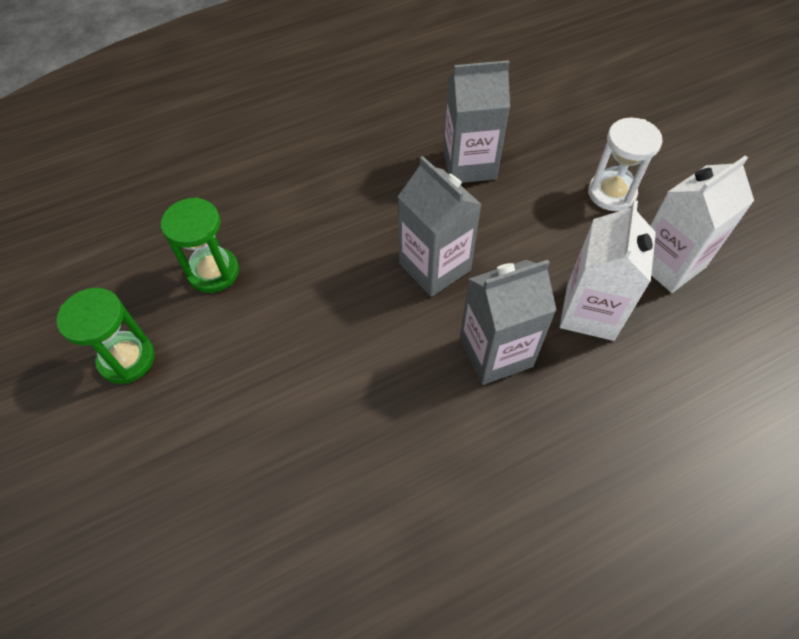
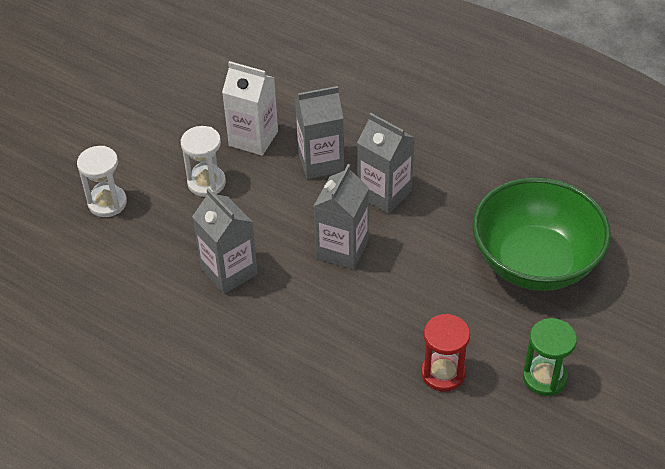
camera: 120 degrees left, 10 degrees down
green hourglass [161,197,239,293] -> red hourglass [421,314,470,392]
white carton [560,200,656,341] -> grey carton [295,86,344,179]
none -> white hourglass [77,146,127,217]
none -> green bowl [472,177,611,291]

